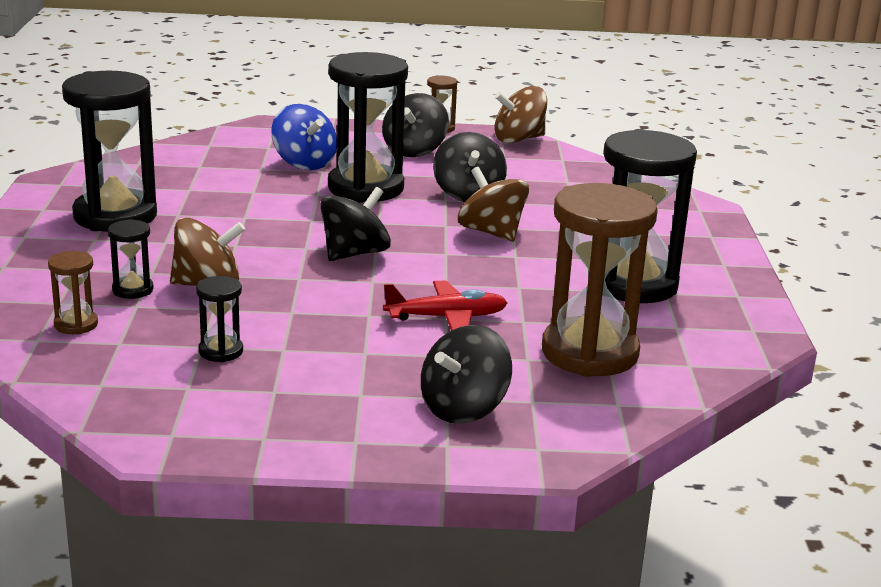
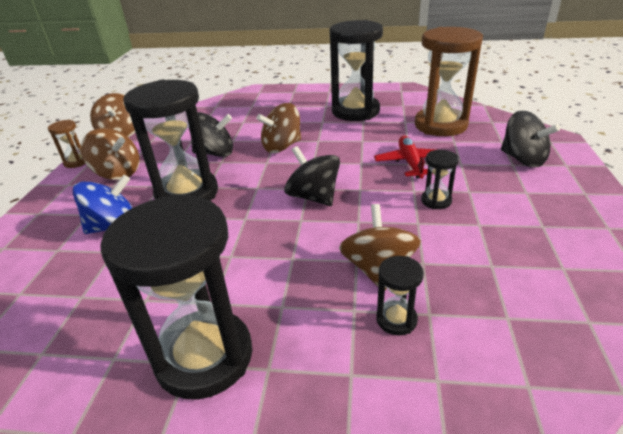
camera: 80 degrees left, 10 degrees up
brown hourglass [48,251,98,335] -> none
black hourglass [196,276,243,362] -> black hourglass moved to [421,150,459,209]
black spinning top [382,93,449,157] -> brown spinning top [81,128,140,180]

